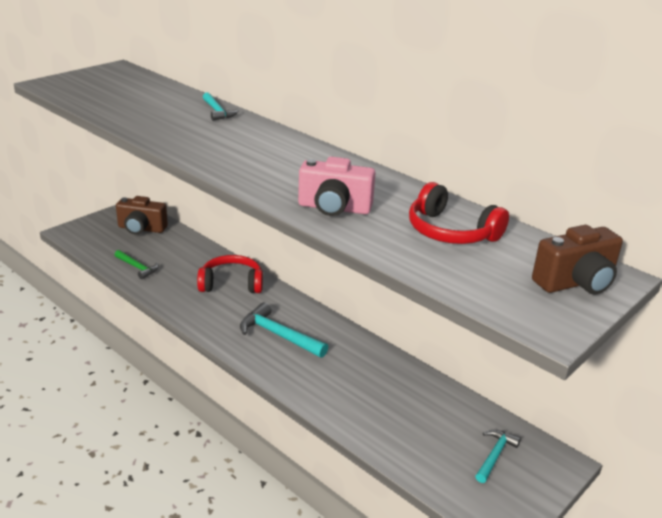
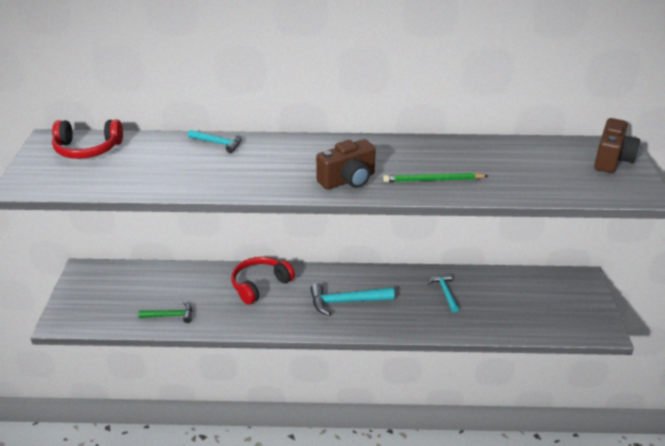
camera: 40 degrees left, 5 degrees up
brown camera [116,196,168,234] -> brown camera moved to [316,139,376,190]
pink camera [298,157,375,216] -> green pencil [383,173,488,182]
red headphones [409,182,509,244] -> red headphones moved to [52,120,123,159]
turquoise hammer [475,430,521,483] -> turquoise hammer moved to [428,274,459,312]

